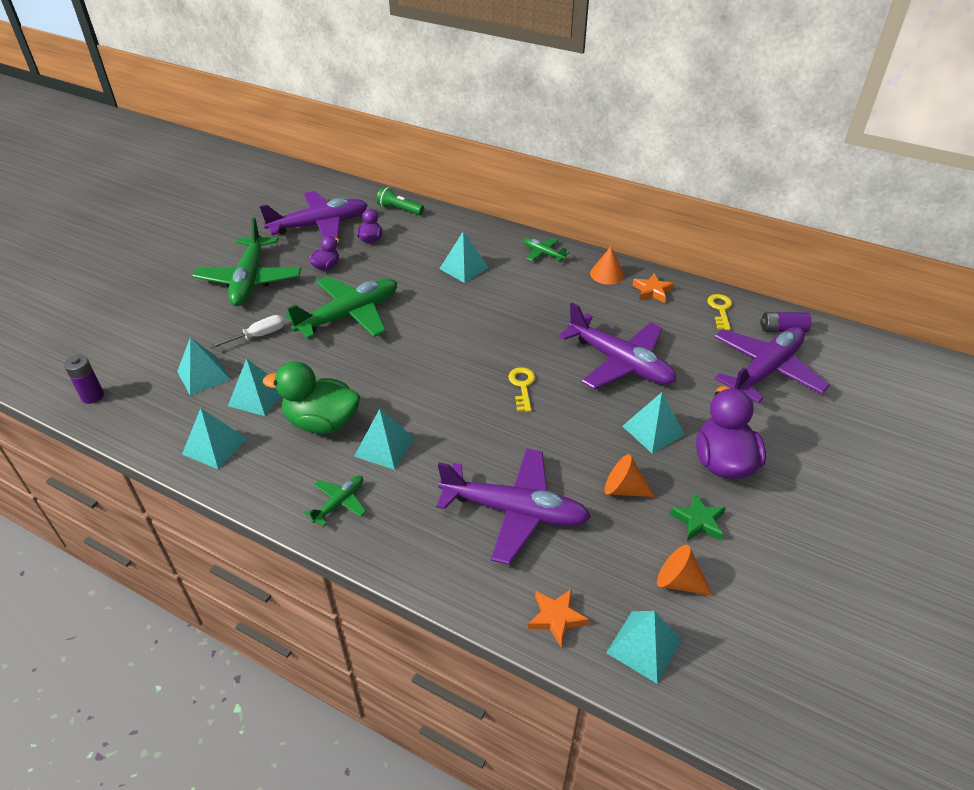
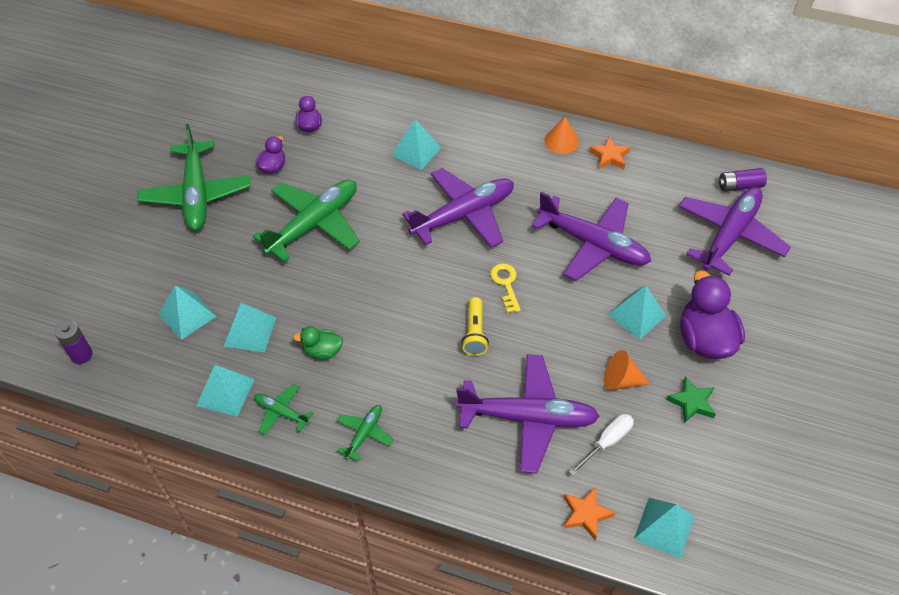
camera: 10 degrees left, 10 degrees up
white screwdriver [210,315,285,349] -> white screwdriver moved to [569,414,634,476]
purple plane [260,191,368,238] -> purple plane moved to [402,168,514,248]
green duck [263,361,360,434] -> green duck [293,326,343,360], size x0.52
turquoise pyramid [354,409,415,470] -> none
green flashlight [377,186,424,215] -> none
green plane [524,238,569,262] -> green plane moved to [254,384,313,435]
orange cone [657,545,713,596] -> none
yellow key [707,294,732,330] -> none
none -> yellow flashlight [461,297,489,356]

